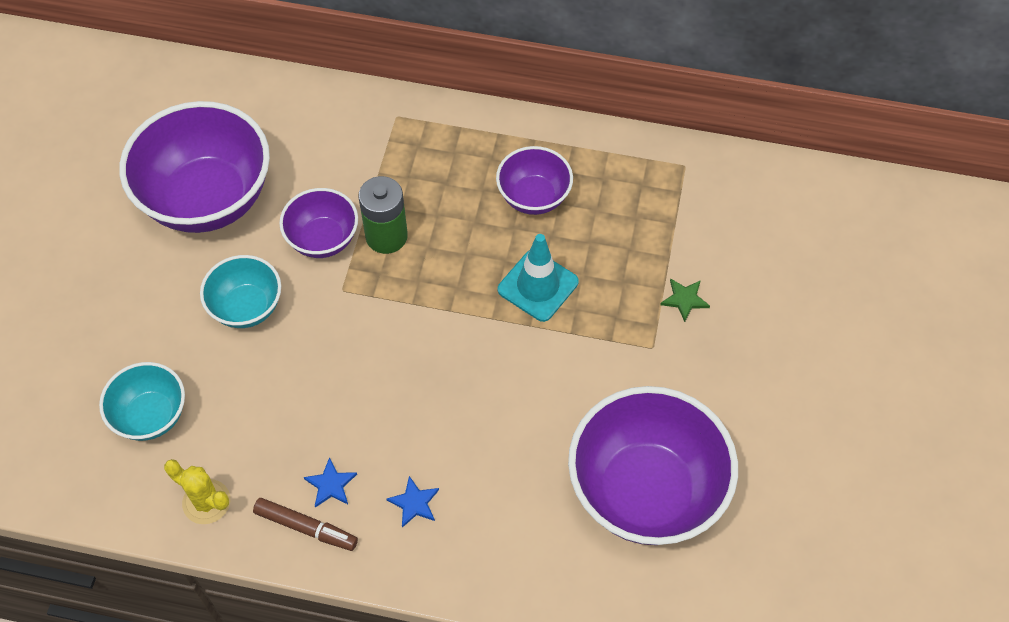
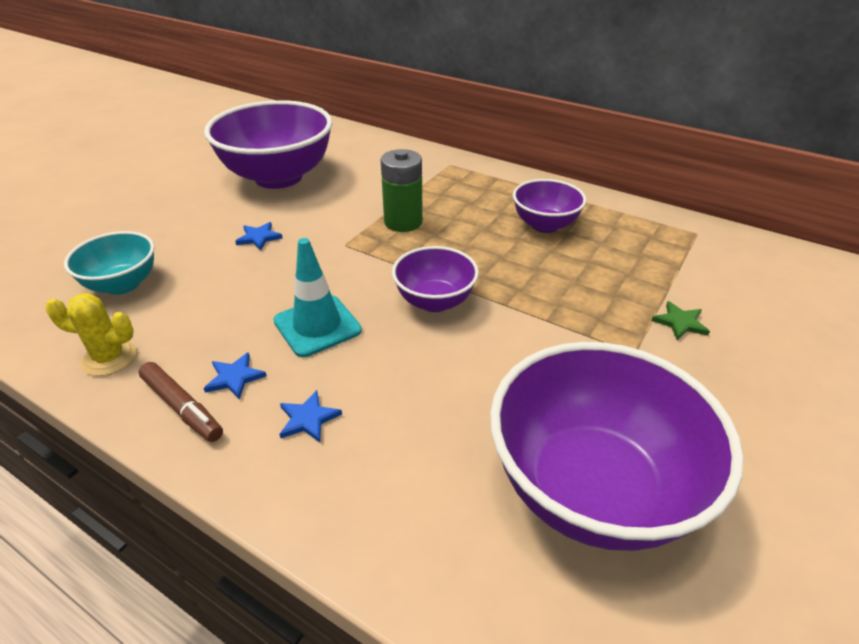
camera: 20 degrees right, 20 degrees down
yellow cactus [164,459,230,524] -> yellow cactus turned 45 degrees counterclockwise [46,293,137,376]
turquoise bowl [200,255,281,328] -> blue star [235,222,283,251]
purple bowl [279,188,358,258] -> purple bowl moved to [392,246,479,312]
turquoise traffic cone [498,234,579,322] -> turquoise traffic cone moved to [273,238,362,357]

